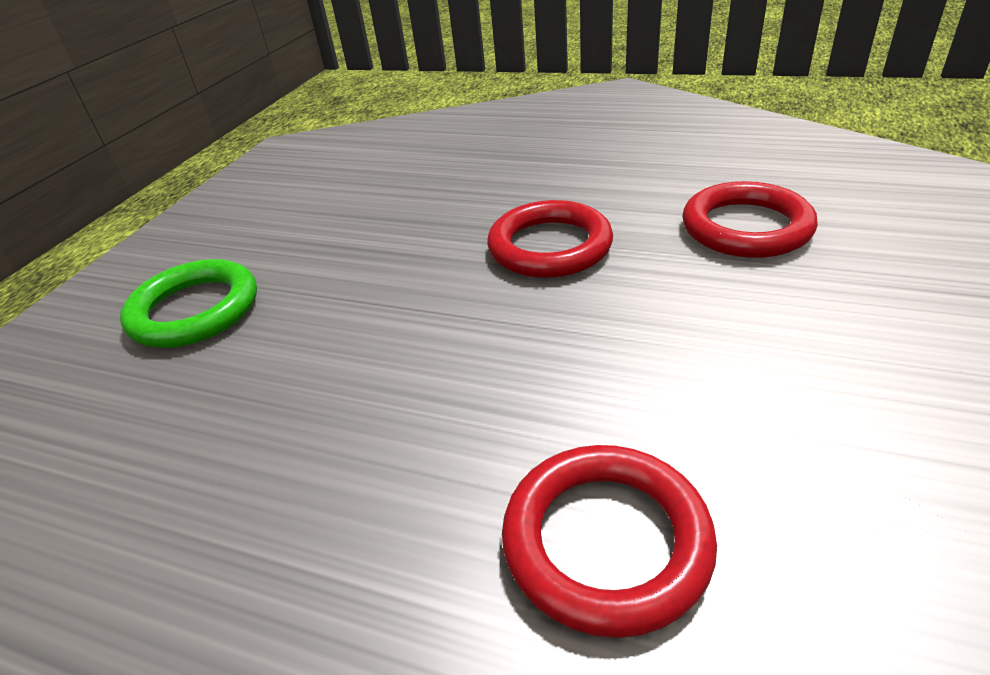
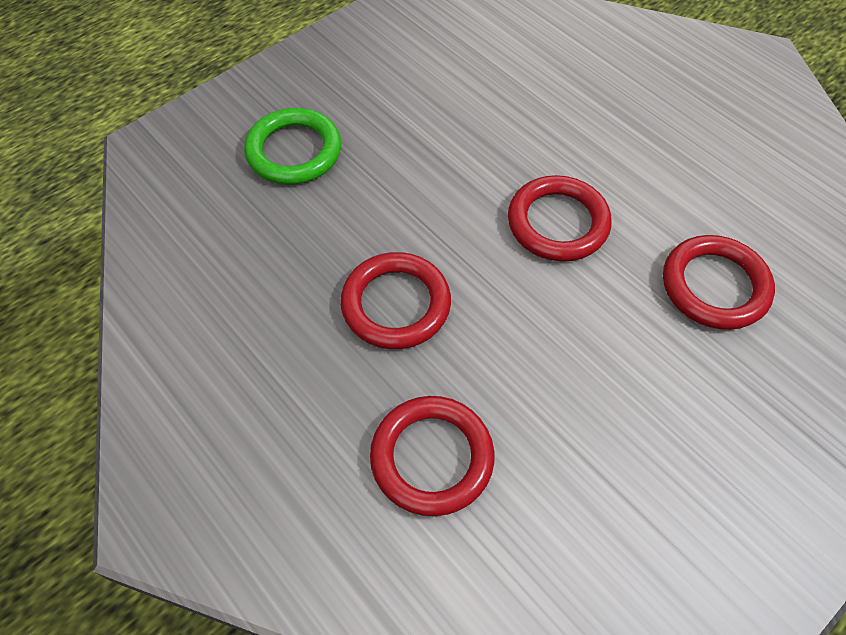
camera: 25 degrees right, 20 degrees up
none -> red ring [340,252,451,349]

